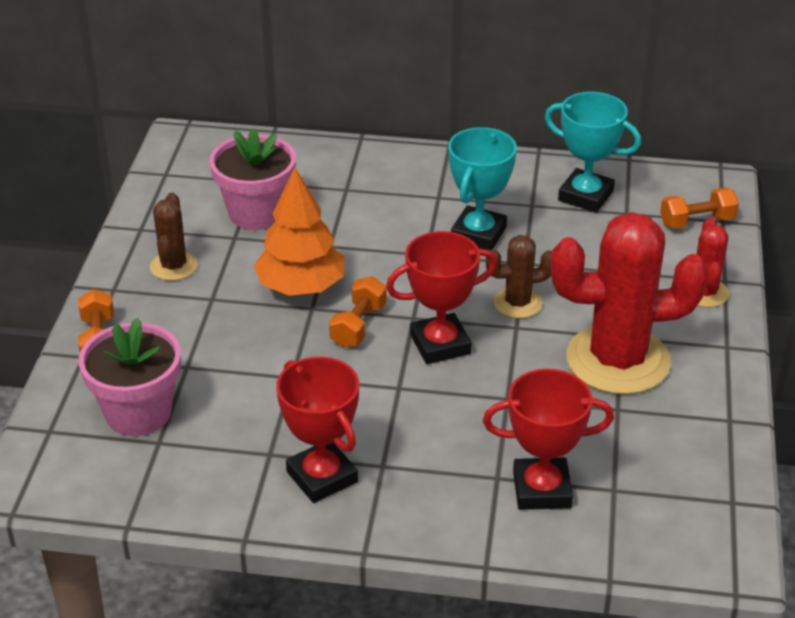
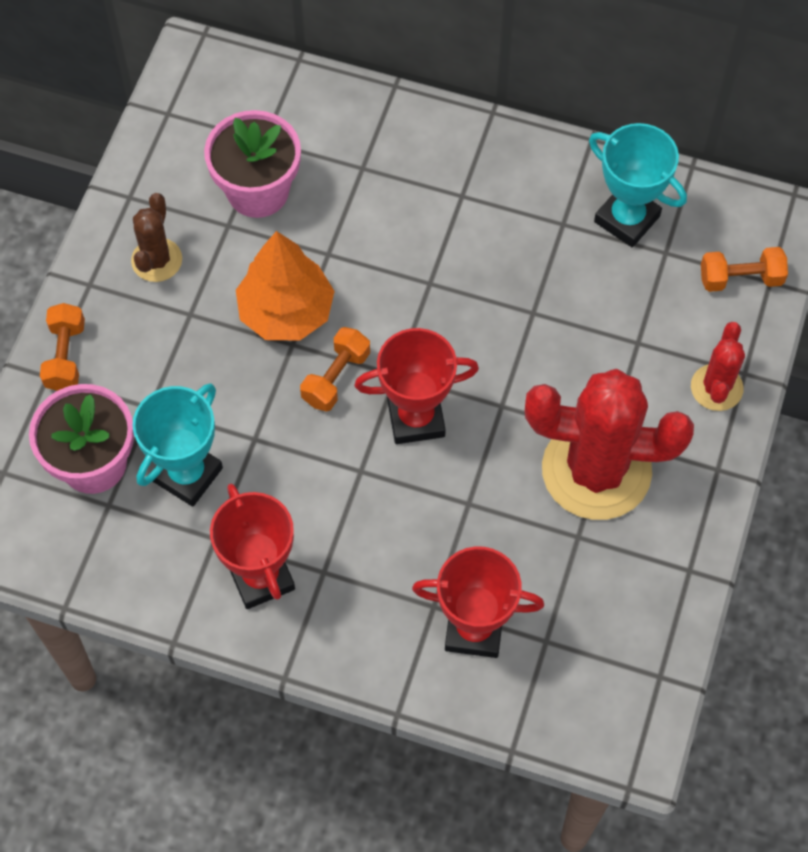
camera: 10 degrees right, 25 degrees up
turquoise trophy [448,127,517,251] -> turquoise trophy moved to [133,383,223,507]
brown cactus [486,235,551,319] -> none

